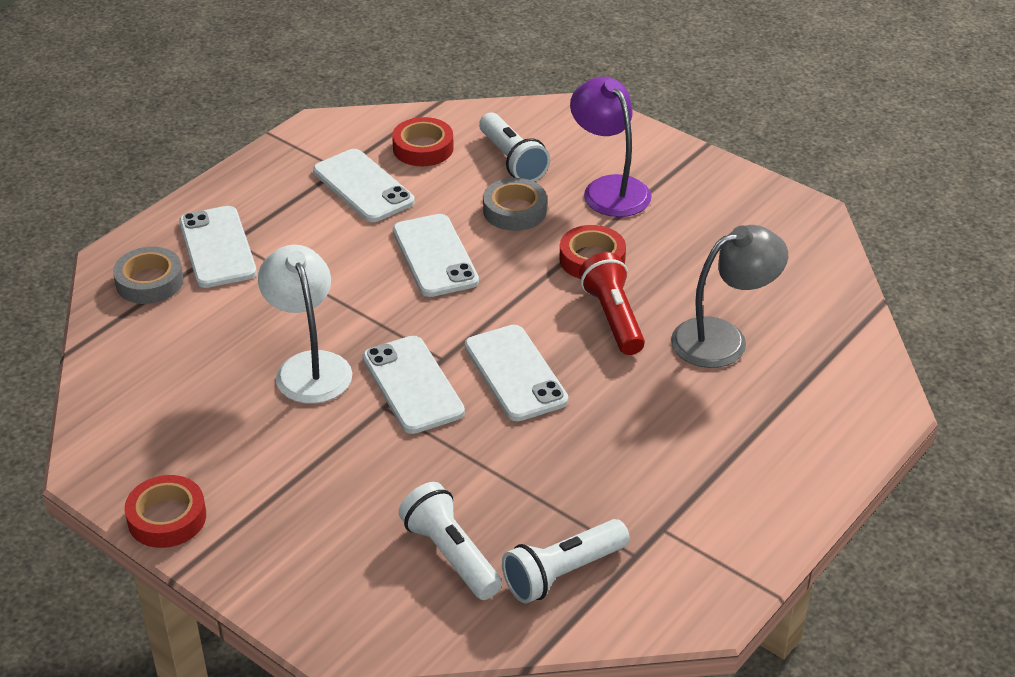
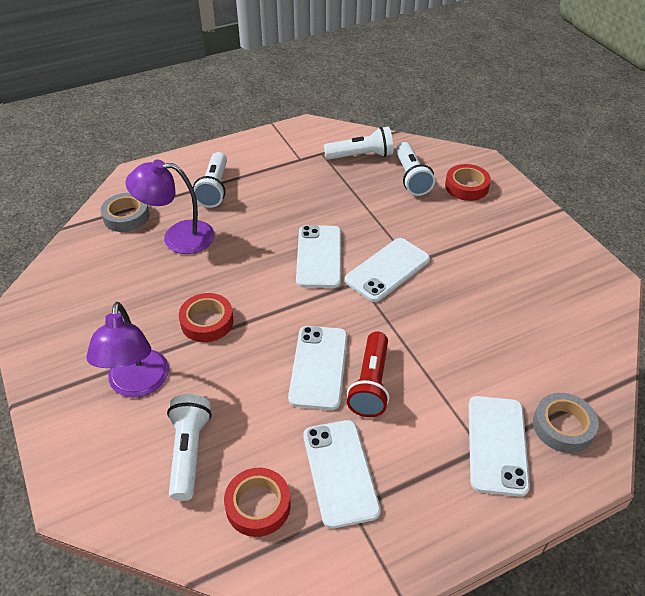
camera: 155 degrees left, 5 degrees up
red tape [125,475,206,548] -> red tape moved to [445,164,491,201]
white lamp [258,245,352,404] -> none
white phone [363,336,465,434] -> white phone turned 45 degrees clockwise [345,238,430,302]
grey tape [483,178,547,231] -> grey tape moved to [101,193,150,232]
red flashlight [579,252,645,355] -> red flashlight moved to [347,332,389,417]
grey lamp [671,225,788,368] -> purple lamp [125,159,215,254]
none -> white flashlight [193,152,227,208]

